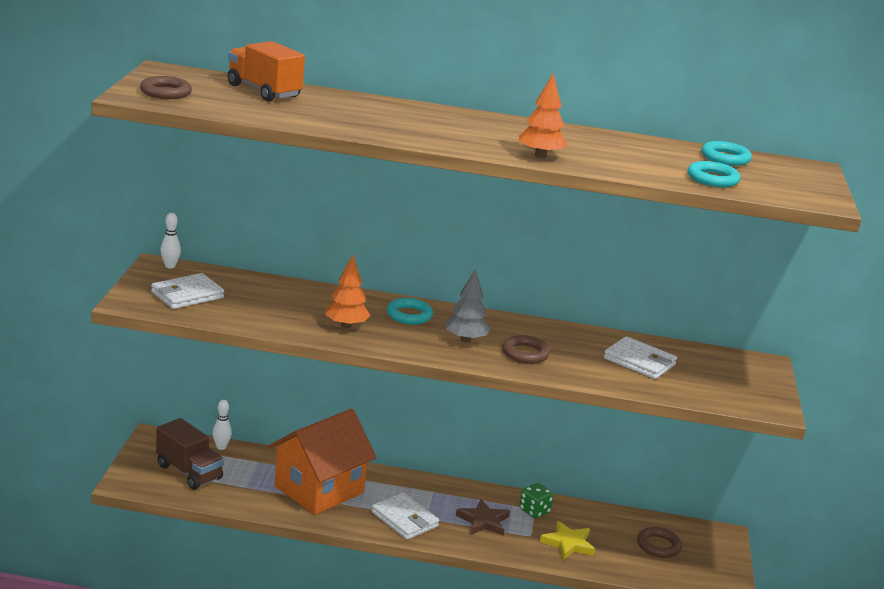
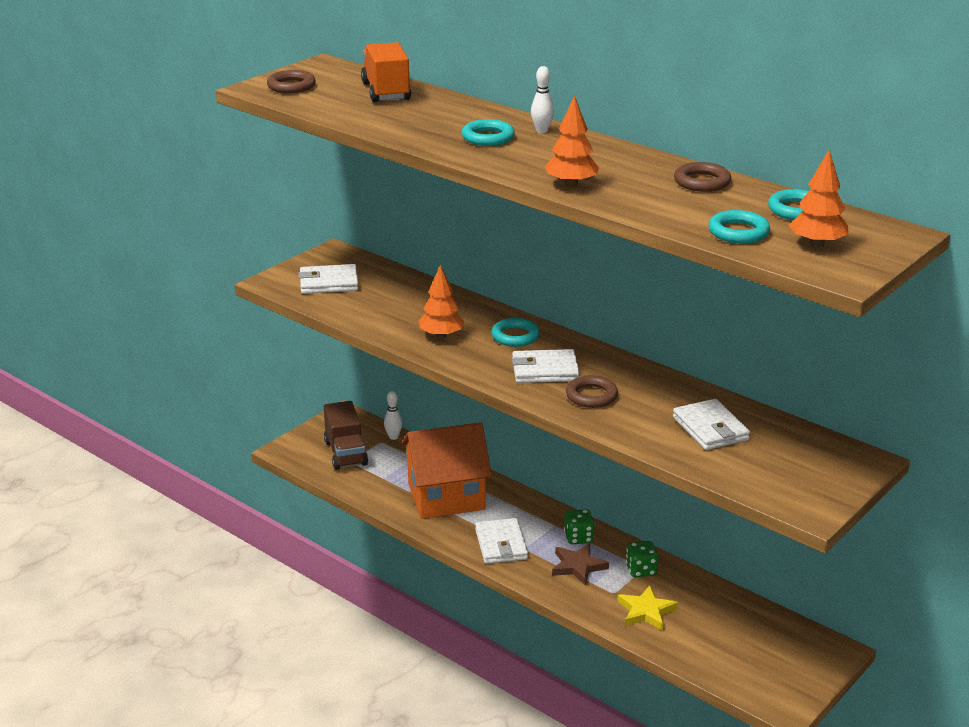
camera: 35 degrees right, 5 degrees up
white bowling pin [161,213,181,268] -> white bowling pin moved to [531,66,554,133]
grey tree [445,269,490,342] -> white wallet [512,349,580,383]
brown ring [637,527,682,558] -> brown ring moved to [674,162,731,192]
none -> turquoise ring [462,119,515,146]
none -> green dice [564,509,595,544]
none -> orange tree [789,149,848,248]

